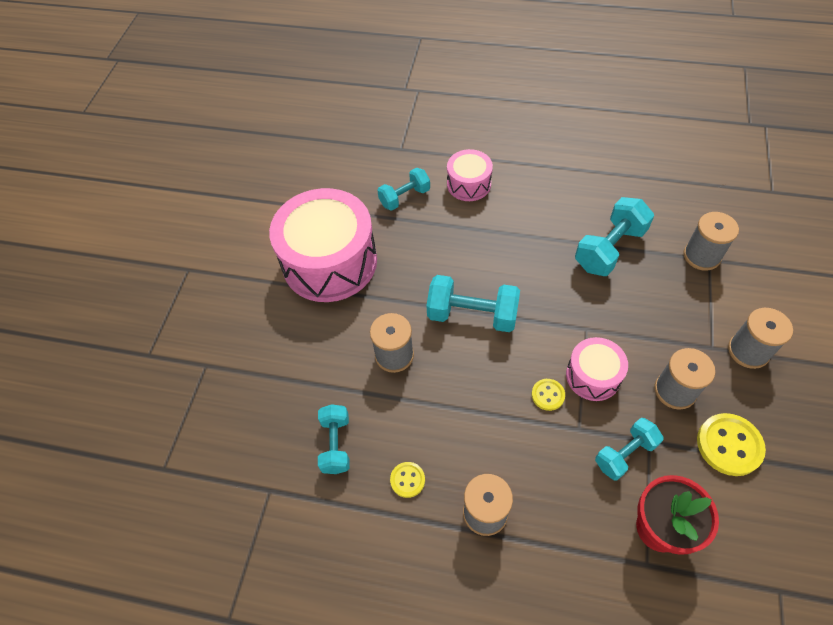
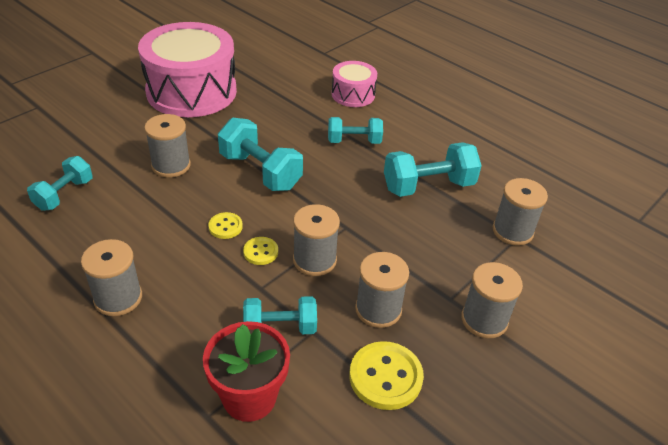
camera: 25 degrees right, 15 degrees down
turquoise dumbbell [377,168,430,211] -> turquoise dumbbell moved to [328,117,383,144]
yellow button [390,462,425,498] -> yellow button moved to [208,212,243,239]
pink drum [566,337,628,401] -> grey spool [293,204,340,276]

